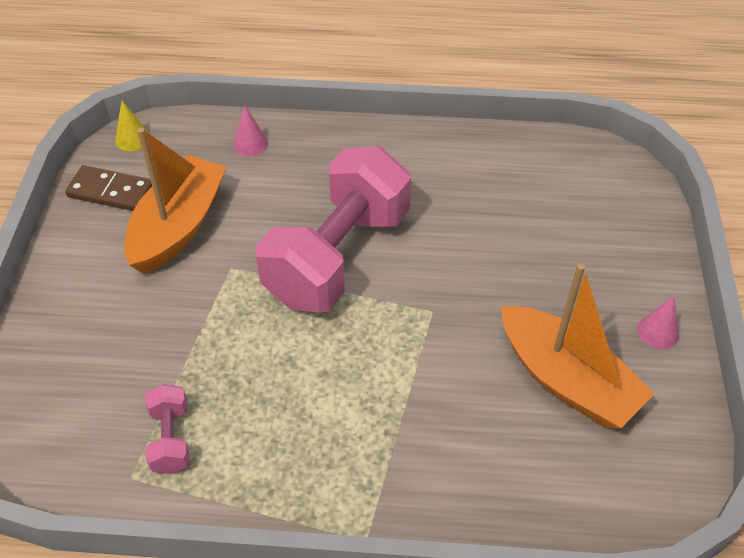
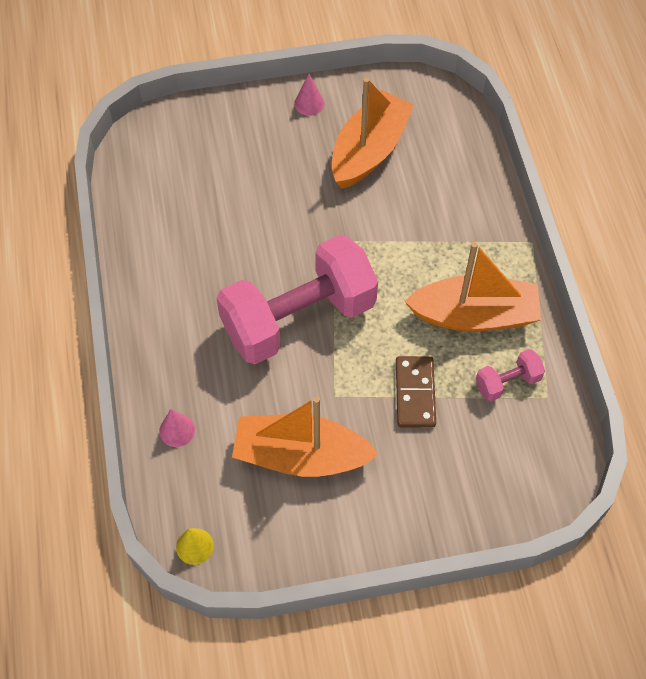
camera: 105 degrees left, 10 degrees up
brown domino [65,165,152,211] -> brown domino moved to [396,356,436,428]
pink dumbbell [256,146,411,312] -> pink dumbbell turned 45 degrees counterclockwise [216,235,378,364]
none -> orange boat [404,242,541,332]

